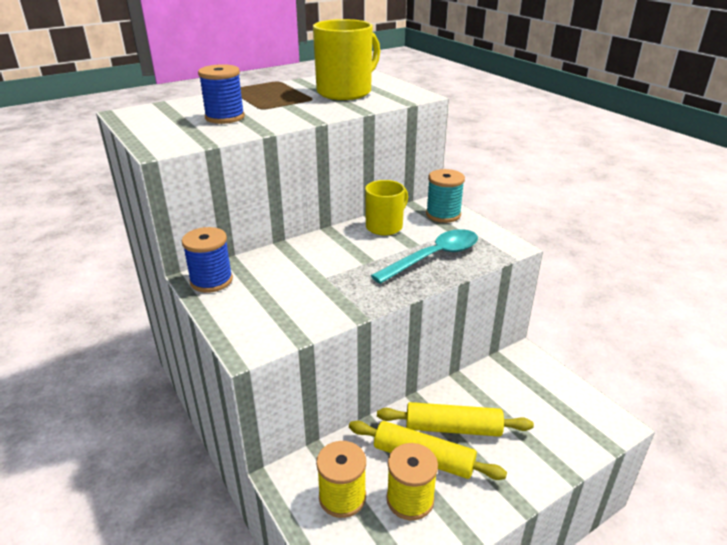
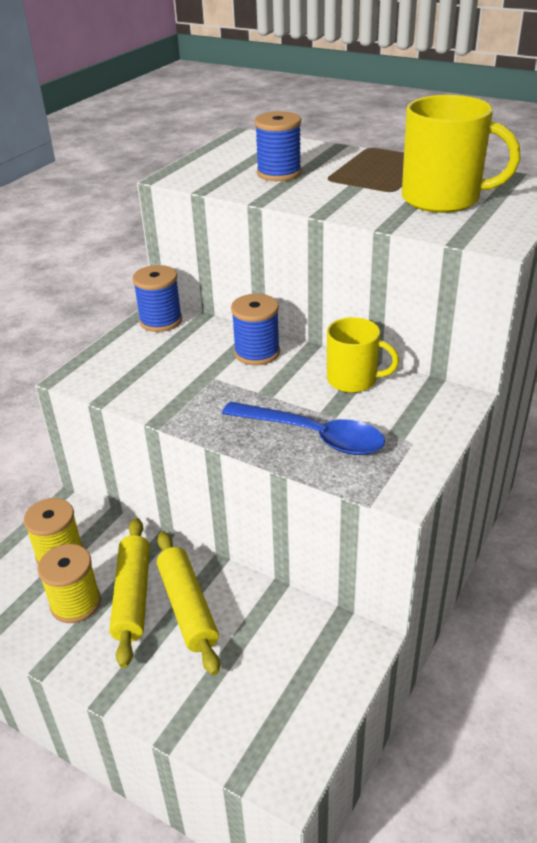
camera: 65 degrees right, 5 degrees up
turquoise spoon [371,229,478,284] -> blue spoon [222,401,385,455]
turquoise spool [426,169,465,223] -> none
none -> blue spool [231,294,280,365]

